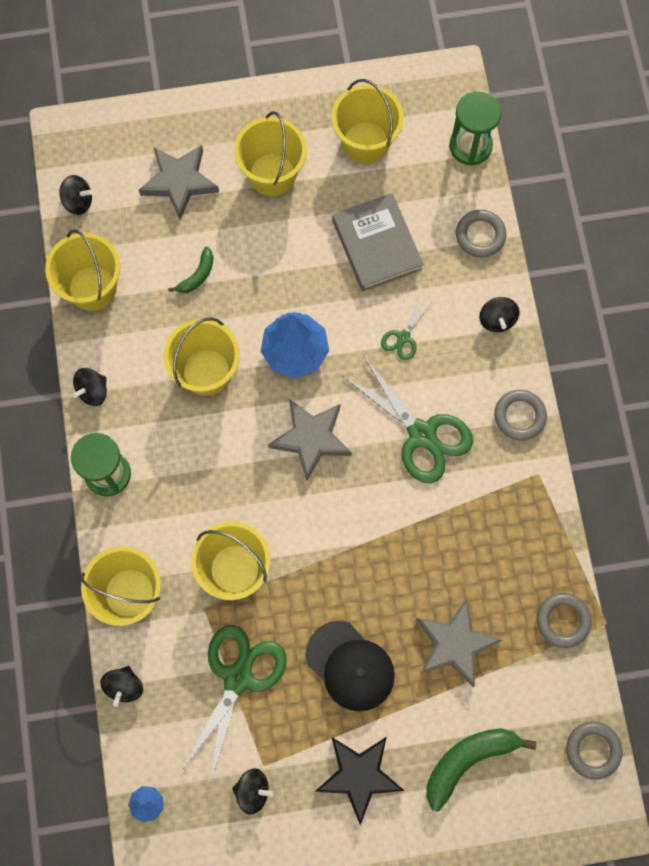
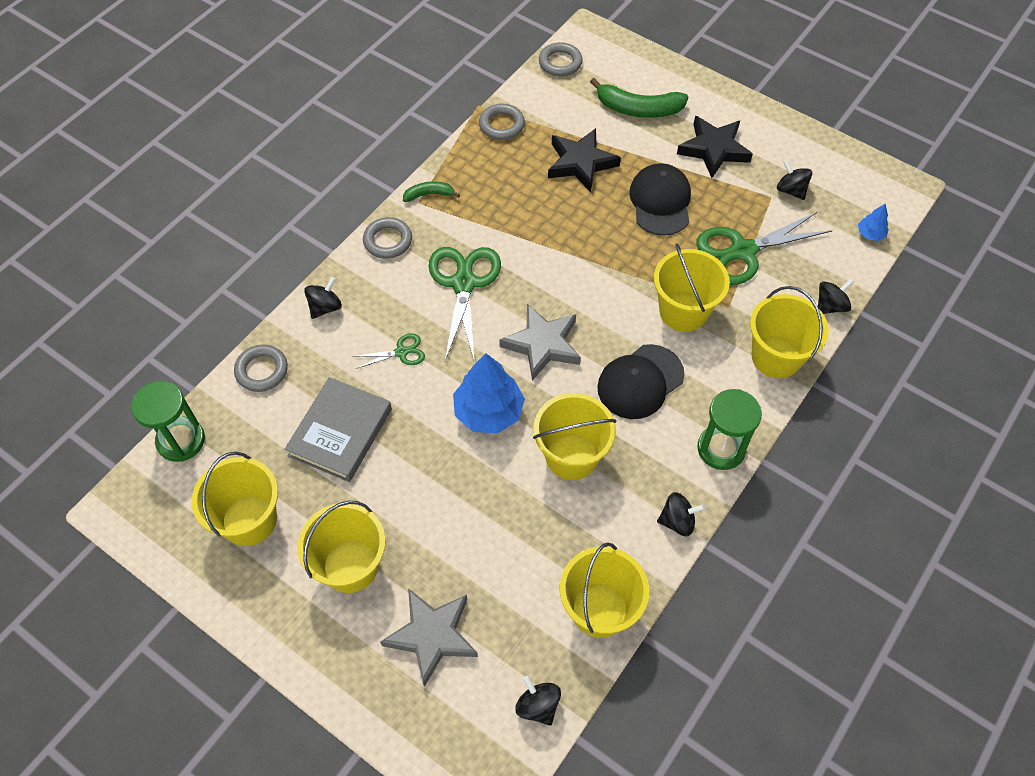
camera: 135 degrees left, 15 degrees down
green banana [168,247,214,293] -> green banana moved to [403,181,460,202]
grey star [417,599,502,687] -> black star [548,128,621,192]
none -> black cap [597,344,685,419]

